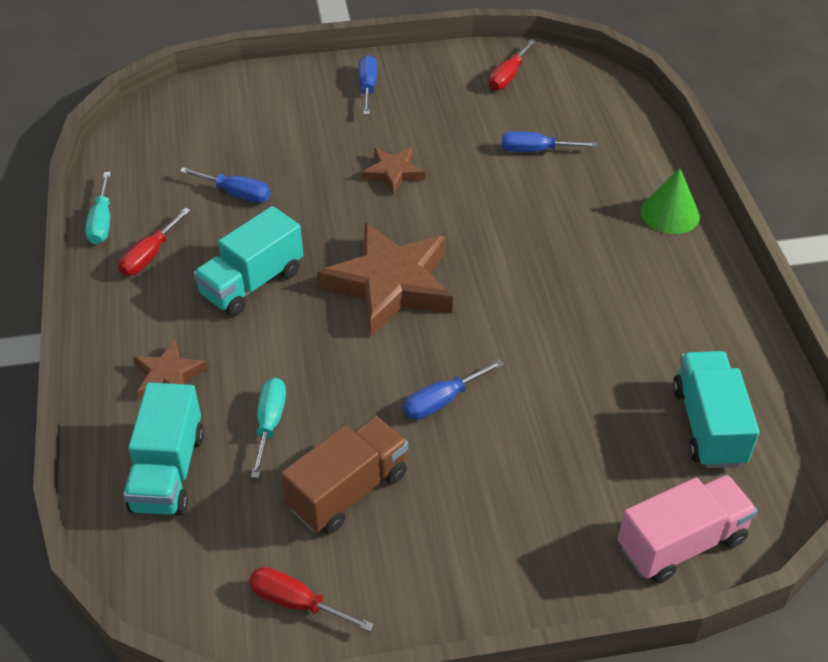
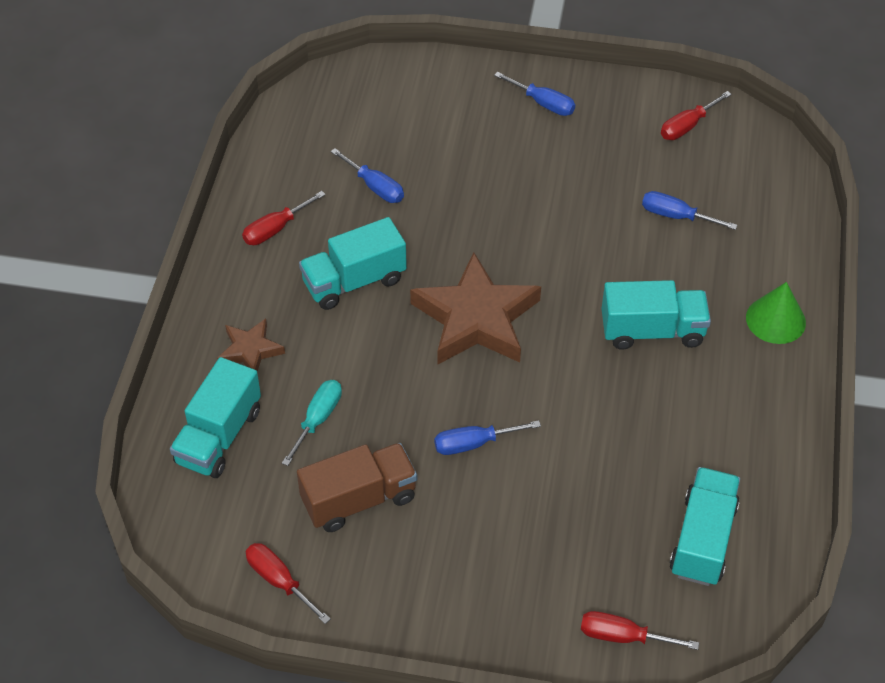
camera: 20 degrees right, 5 degrees up
turquoise screwdriver [85,172,111,245] -> none
blue screwdriver [359,55,377,115] -> blue screwdriver turned 105 degrees clockwise [494,72,575,116]
brown star [361,148,425,195] -> none
pink truck [618,475,757,583] -> red screwdriver [581,611,699,650]
none -> turquoise truck [602,280,711,350]

